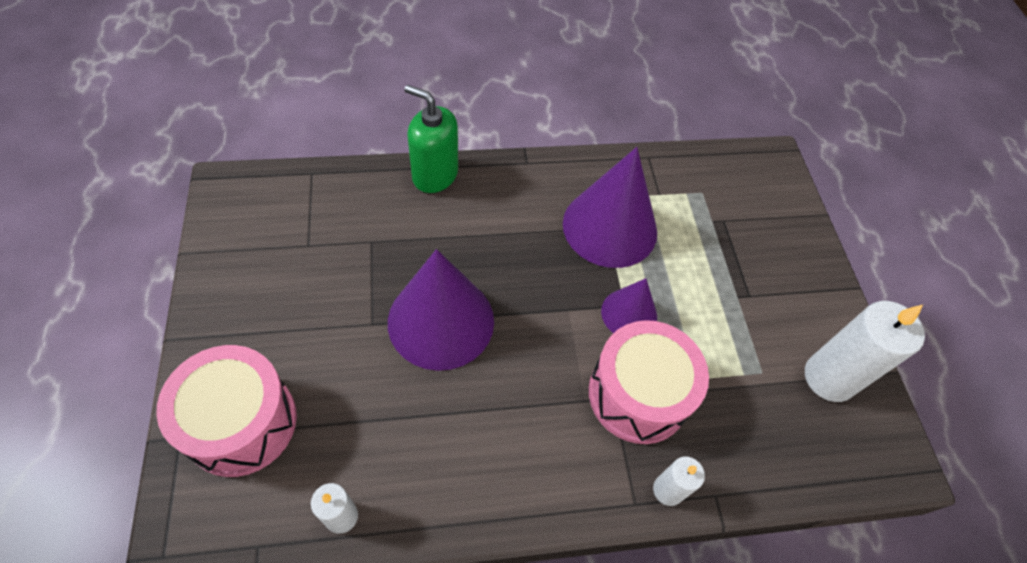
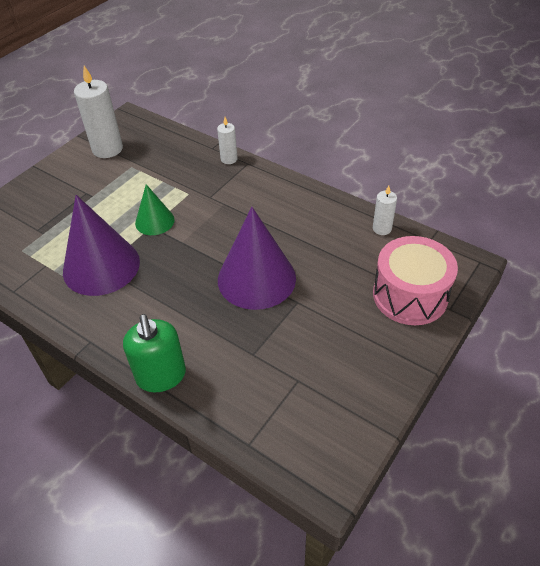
camera: 130 degrees left, 10 degrees down
pink drum [589,320,709,444] -> none
purple cone [601,278,657,333] -> green cone [135,184,175,235]

